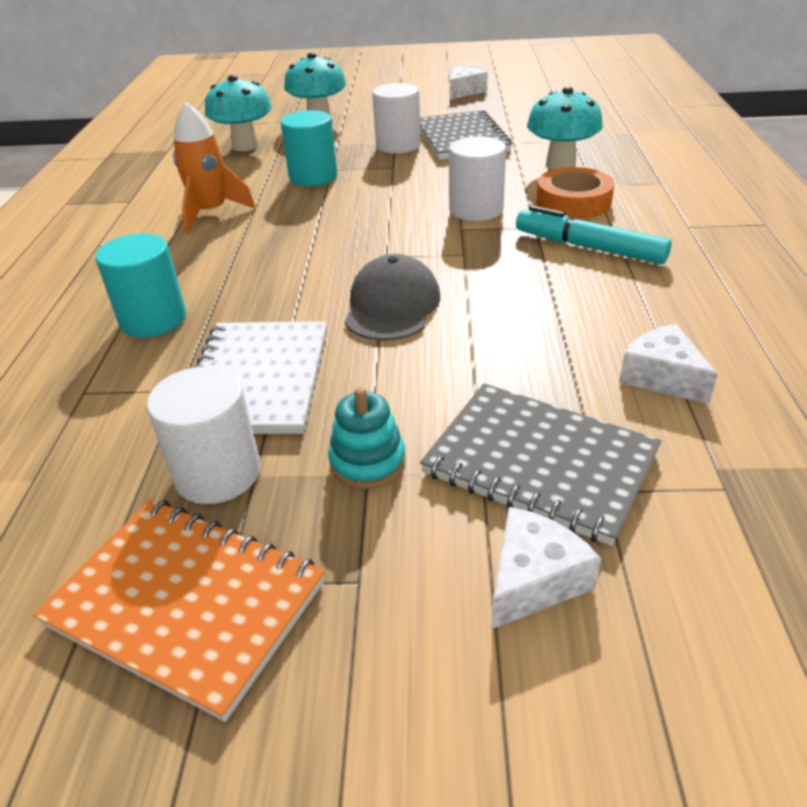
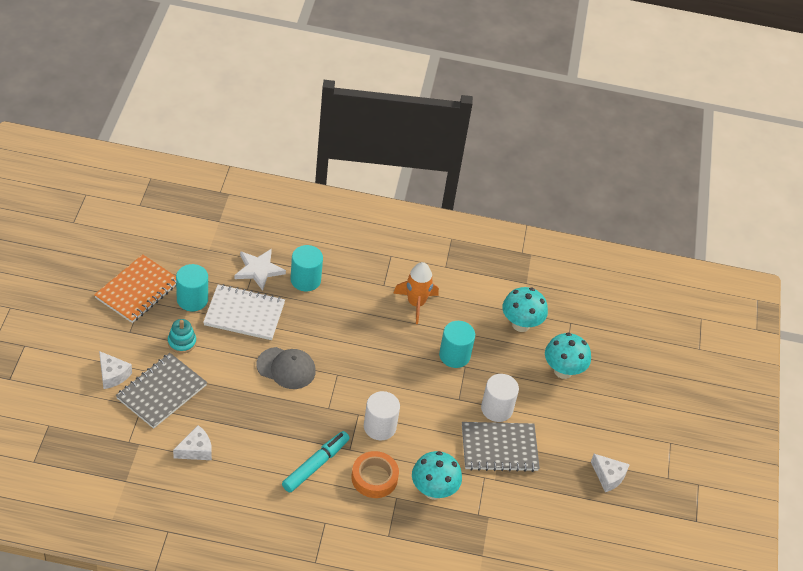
camera: 90 degrees right, 10 degrees up
white cylinder [147,366,261,504] -> turquoise cylinder [176,264,208,311]
none -> white star [234,249,286,291]

